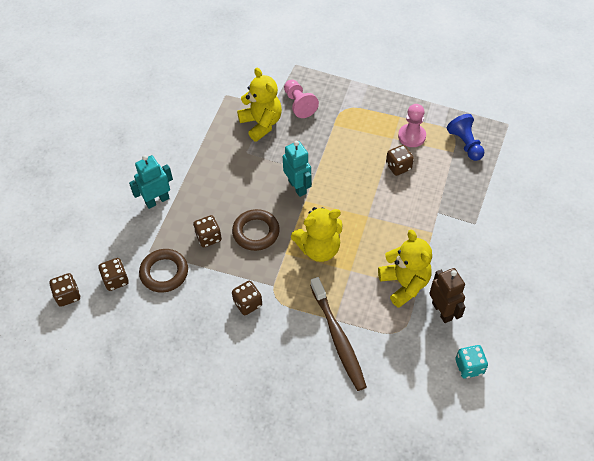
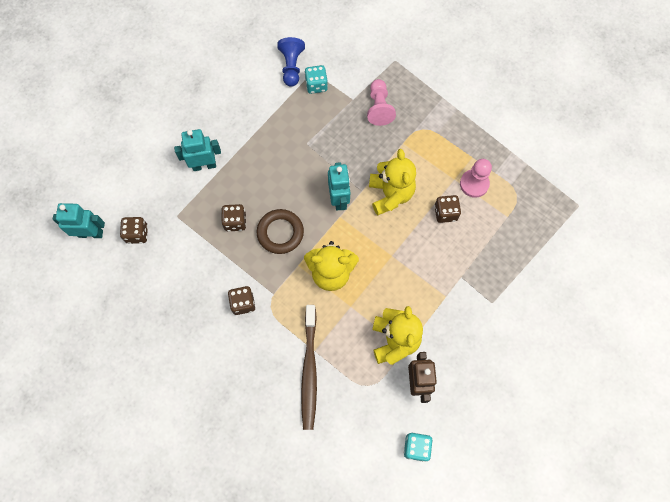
camera: 20 degrees right, 15 degrees up
brown dice [49,273,80,307] -> turquoise robot [53,203,105,238]
brown ring [139,249,188,293] -> none
yellow teddy bear [237,68,282,142] -> yellow teddy bear moved to [369,149,416,215]
blue pawn [447,114,484,161] -> blue pawn moved to [277,37,305,87]
none -> turquoise dice [305,65,328,94]

